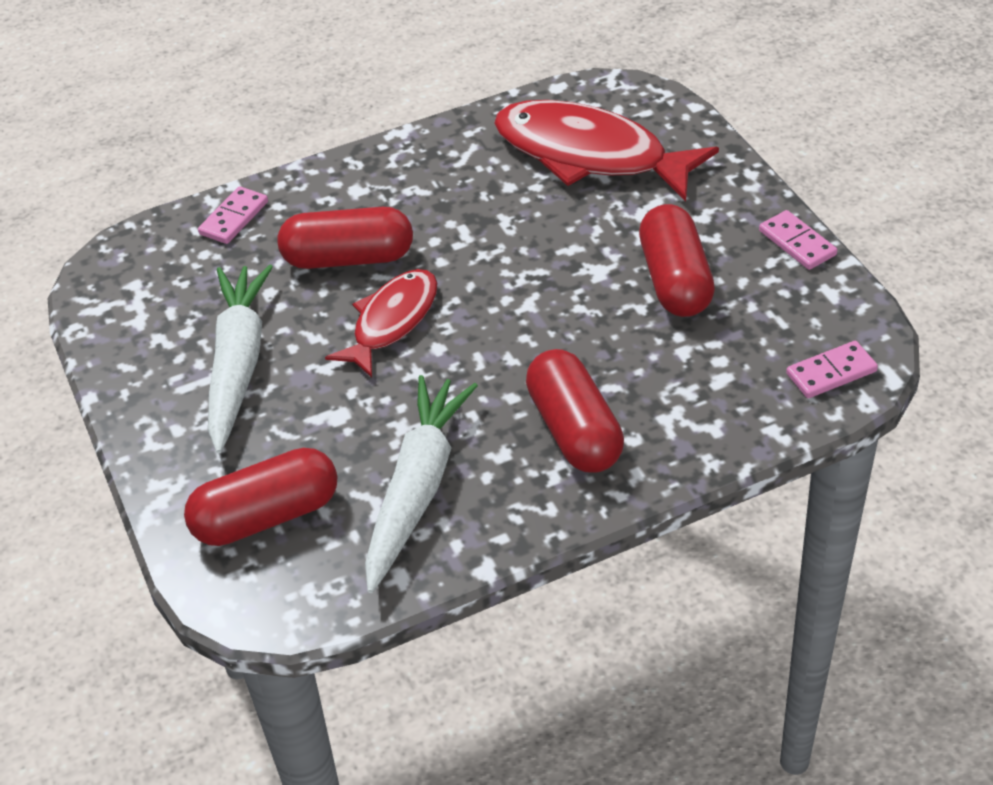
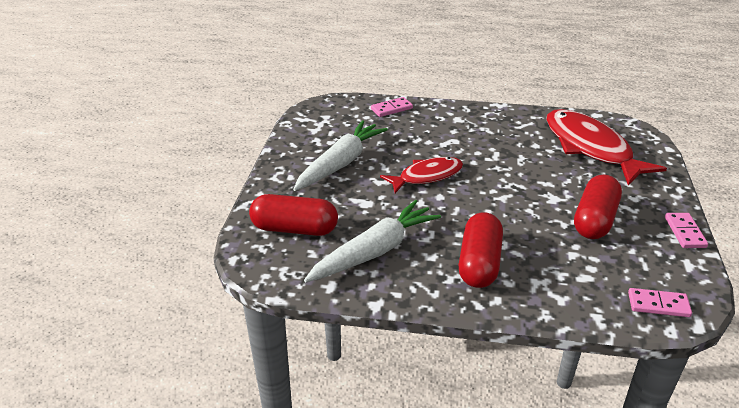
camera: 30 degrees right, 10 degrees down
red capsule [278,207,413,269] -> none

